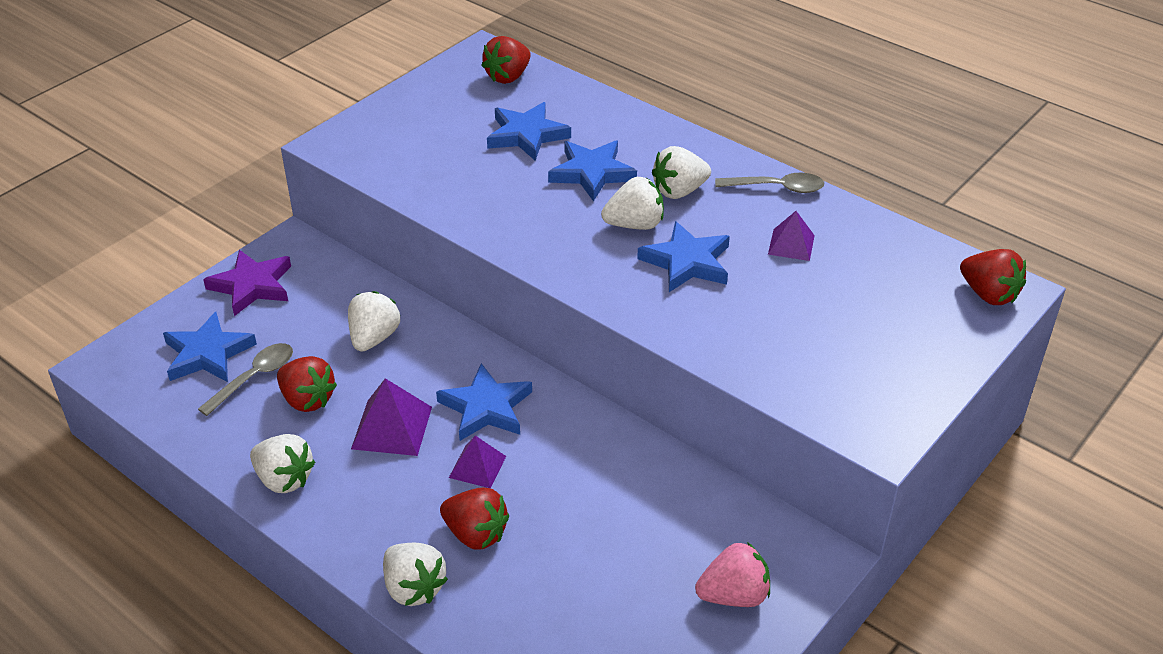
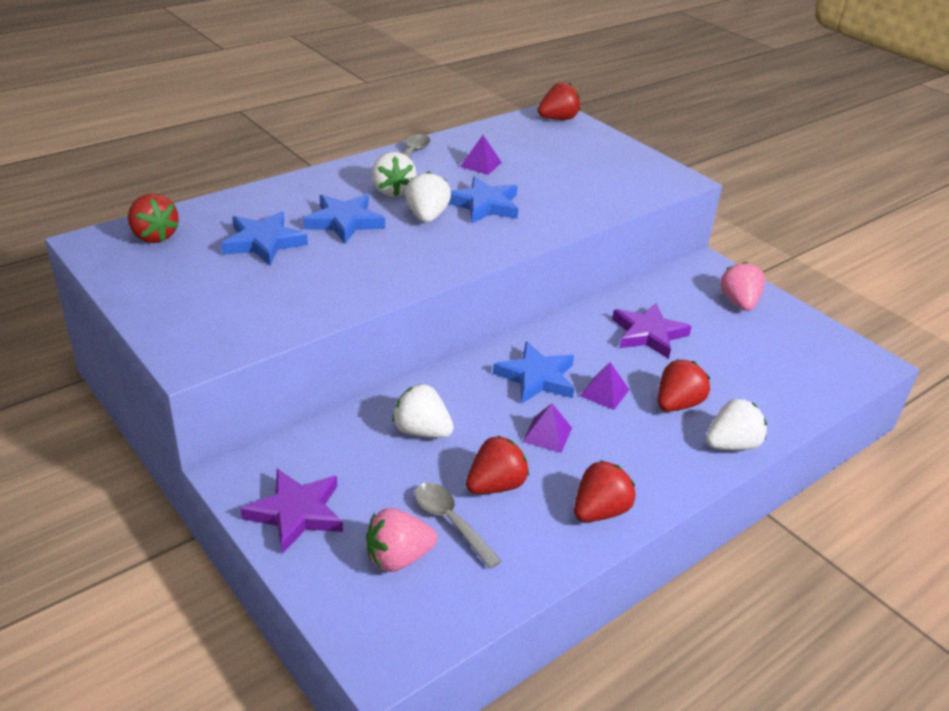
camera: 80 degrees left, 5 degrees down
blue star [163,312,257,382] -> pink strawberry [366,508,437,572]
white strawberry [250,434,315,493] -> red strawberry [574,460,635,522]
purple pyramid [351,378,432,456] -> purple pyramid [522,403,572,453], size x0.65
none -> purple star [612,303,692,359]

